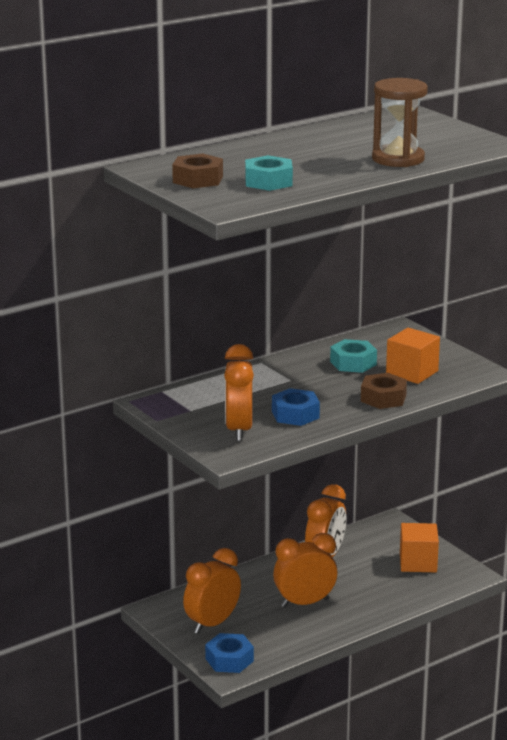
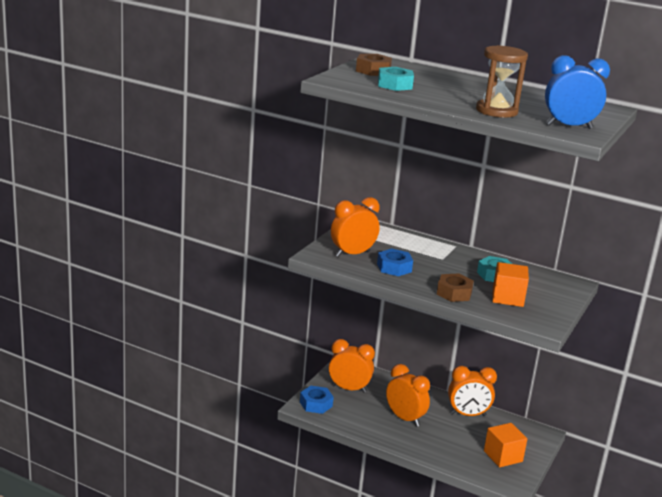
camera: 60 degrees right, 0 degrees up
none -> blue clock [545,55,610,129]

